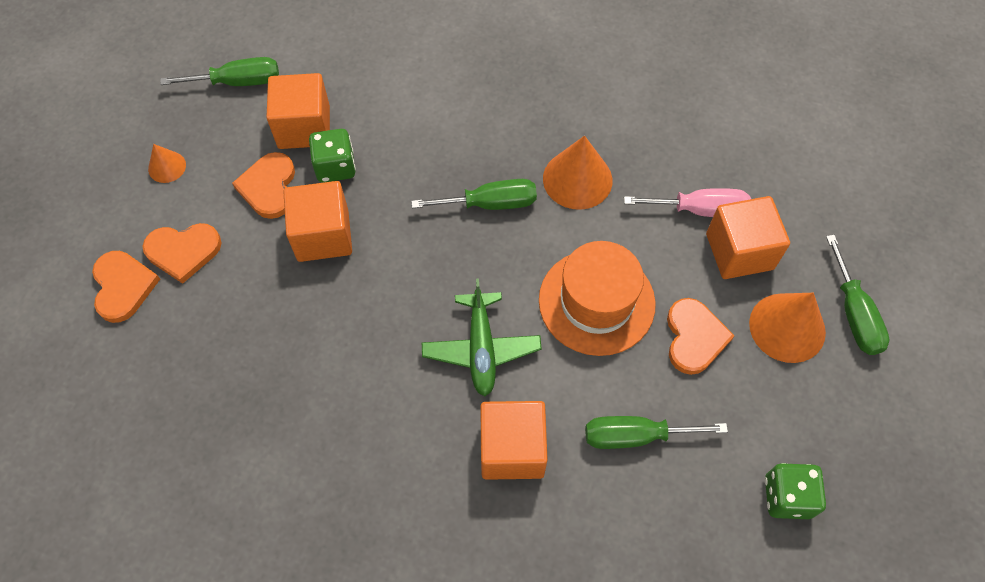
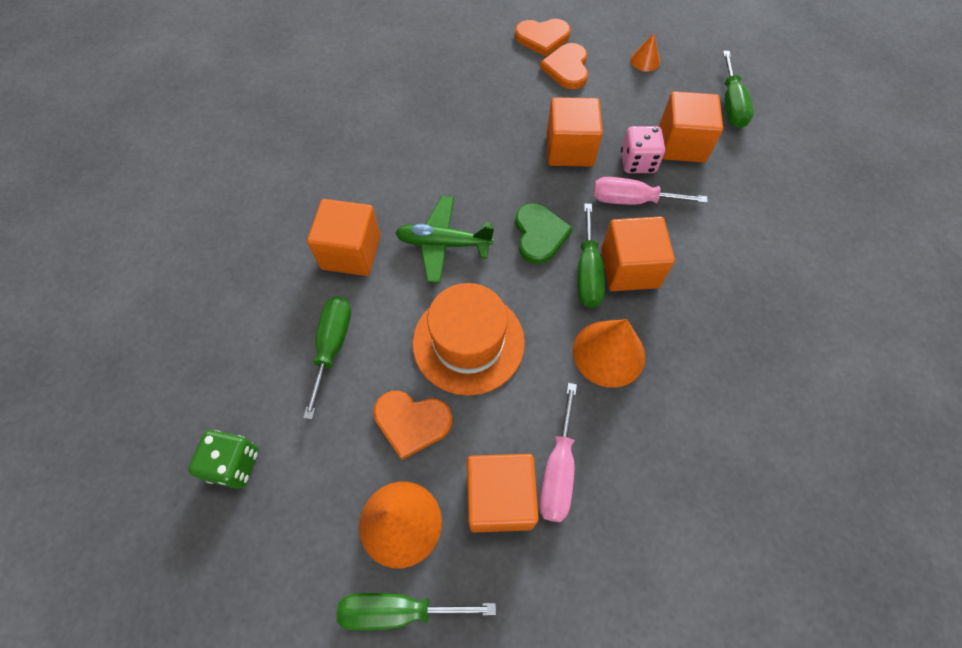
camera: 100 degrees right, 0 degrees up
orange heart [232,152,295,219] -> none
green dice [309,129,356,183] -> pink dice [621,126,665,173]
none -> green heart [515,203,573,264]
none -> pink screwdriver [593,177,708,205]
none -> orange cube [601,216,675,291]

